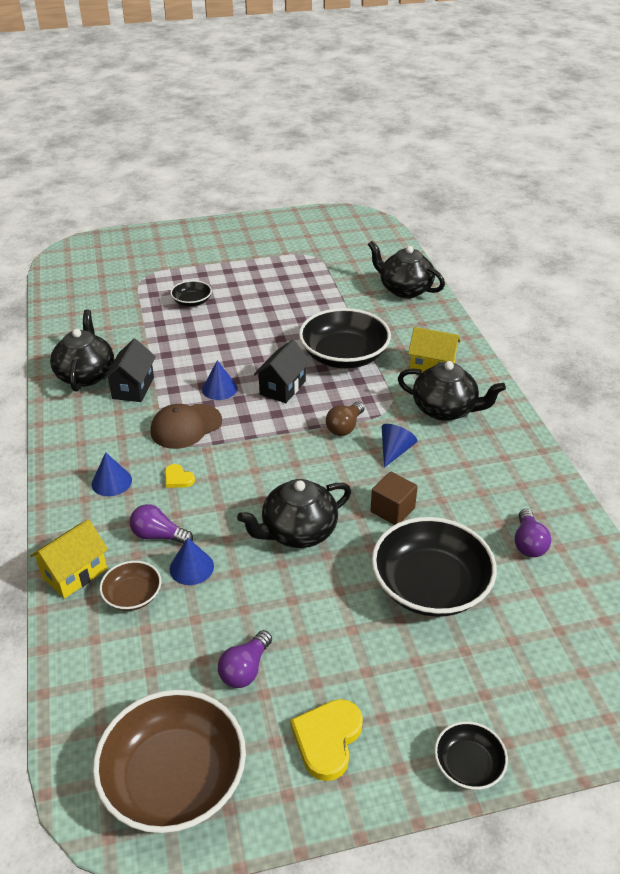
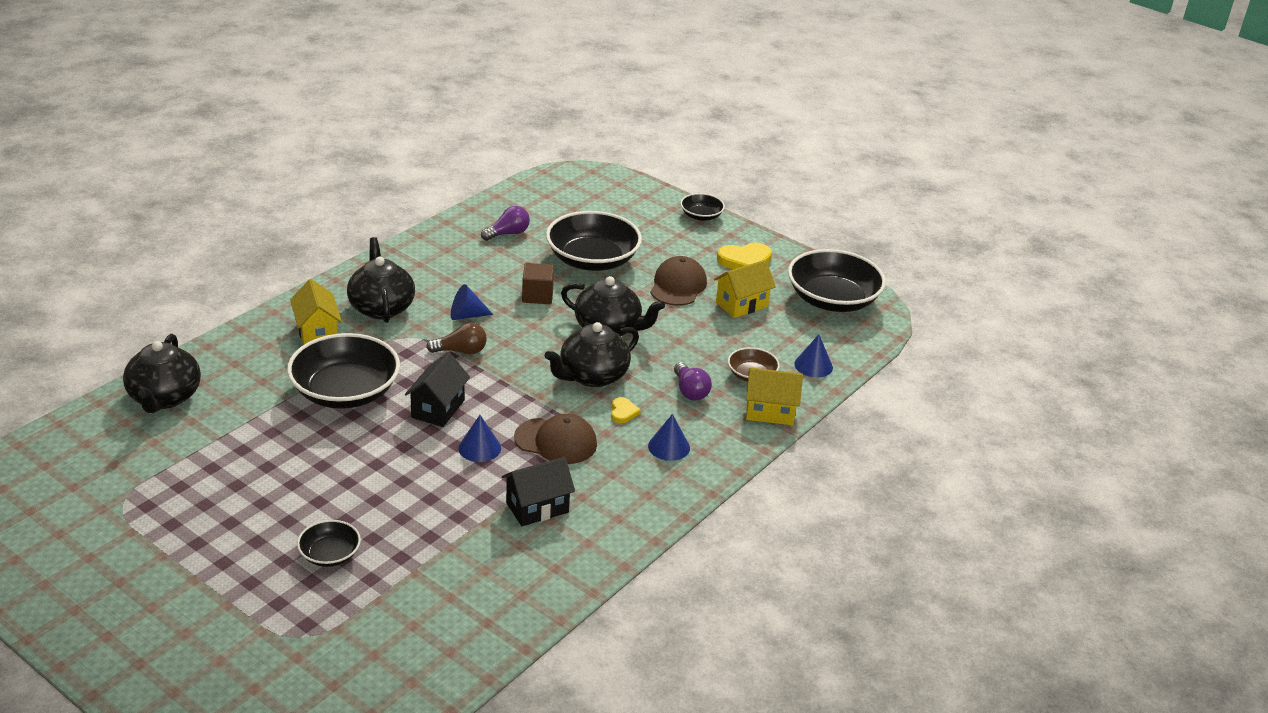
camera: 130 degrees left, 5 degrees down
black teapot [50,310,114,391] -> black teapot moved to [545,322,639,387]
brown bowl [93,690,246,833] -> black bowl [788,249,886,312]
blue cone [170,538,214,585] -> blue cone moved to [794,334,833,378]
purple light bulb [218,630,272,688] -> yellow house [714,260,776,318]
black house [254,339,311,403] -> black house turned 60 degrees counterclockwise [405,353,470,427]
none -> brown cap [650,256,707,306]

